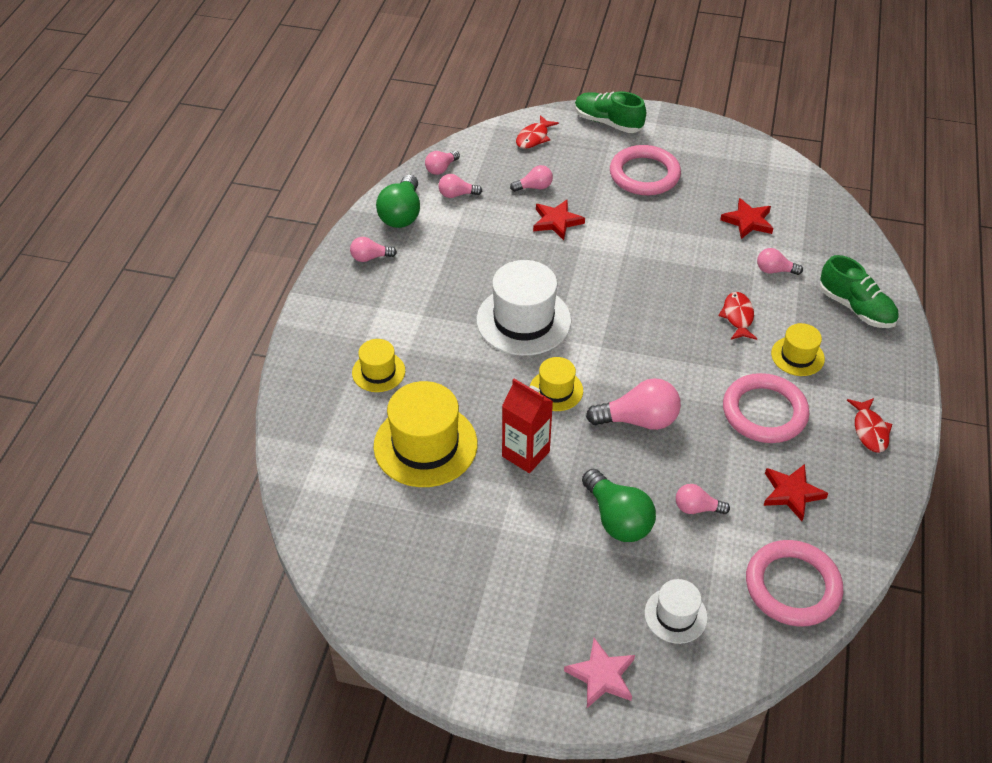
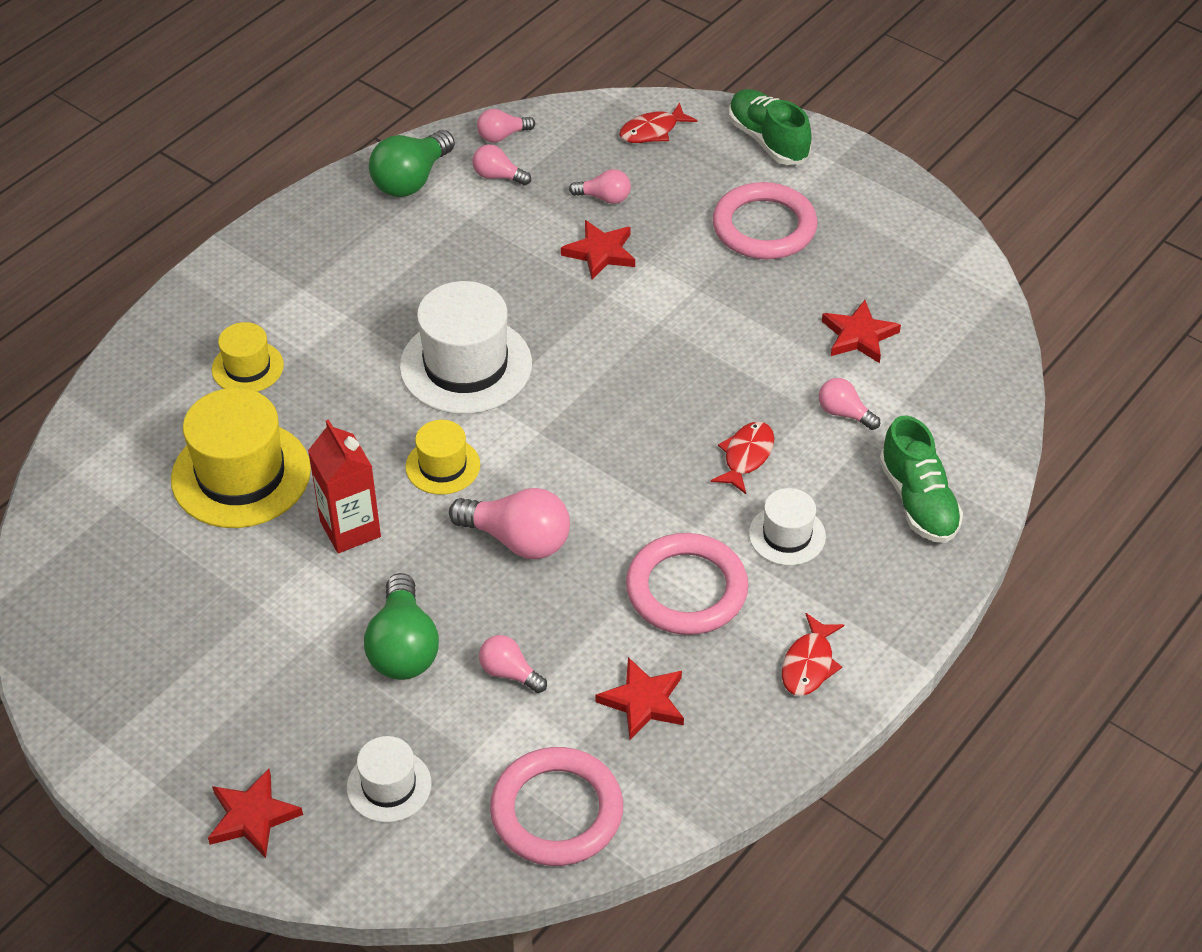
camera: 25 degrees right, 0 degrees up
pink light bulb [350,237,397,262] -> none
pink star [564,638,635,708] -> red star [208,769,303,858]
yellow hat [771,323,825,376] -> white hat [749,488,826,565]

